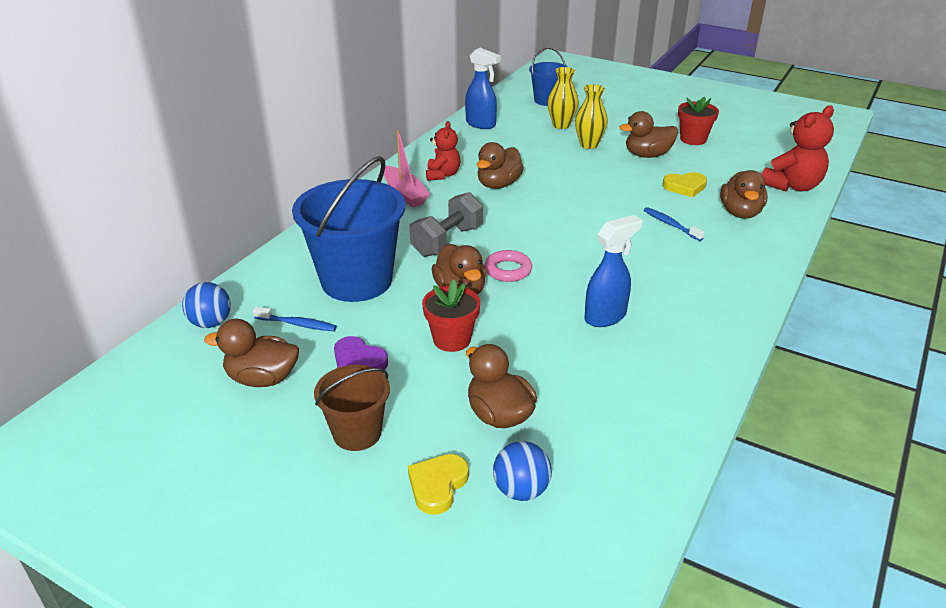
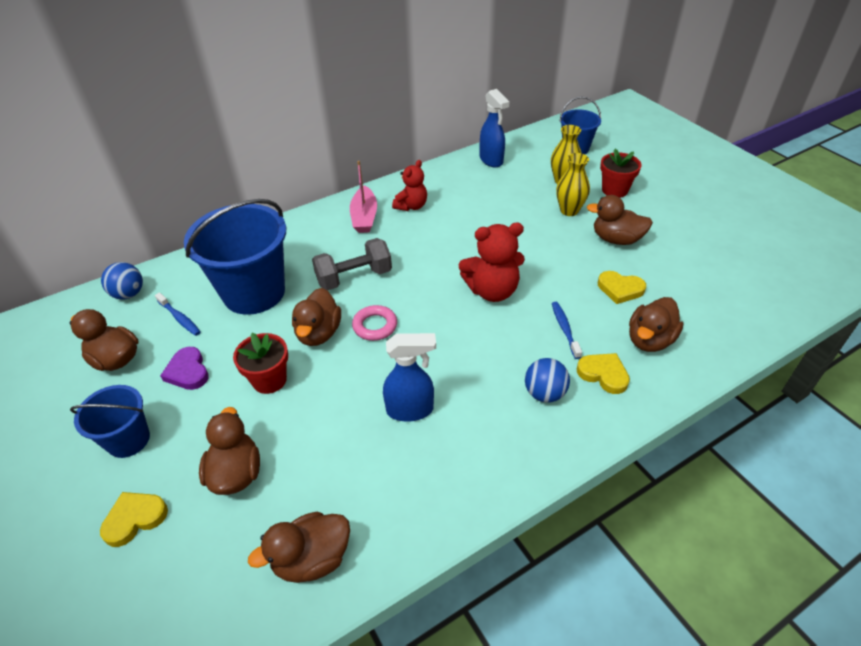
camera: 30 degrees right, 10 degrees up
brown bucket [314,365,390,451] -> blue bucket [70,385,150,458]
brown duck [477,142,524,189] -> brown duck moved to [248,512,350,583]
blue ball [493,441,552,501] -> blue ball moved to [525,358,570,403]
red flower pot [678,96,719,145] -> red flower pot moved to [600,149,642,198]
red teddy bear [761,105,834,192] -> red teddy bear moved to [459,223,525,302]
none -> yellow heart [577,353,630,394]

